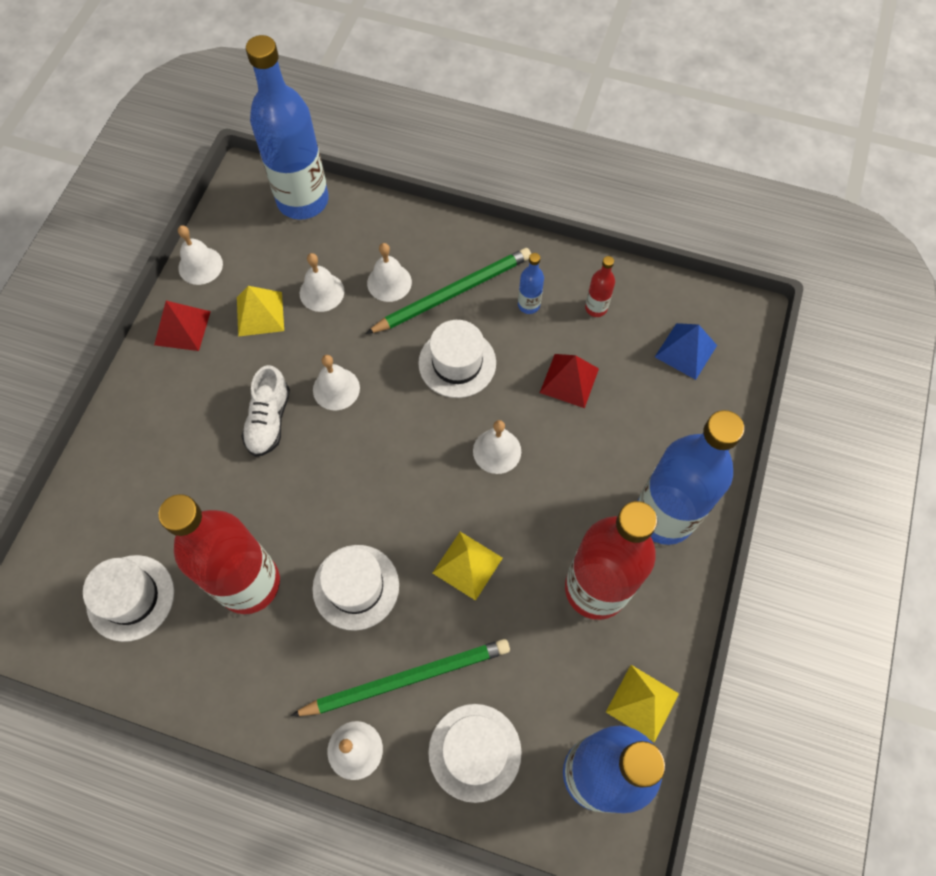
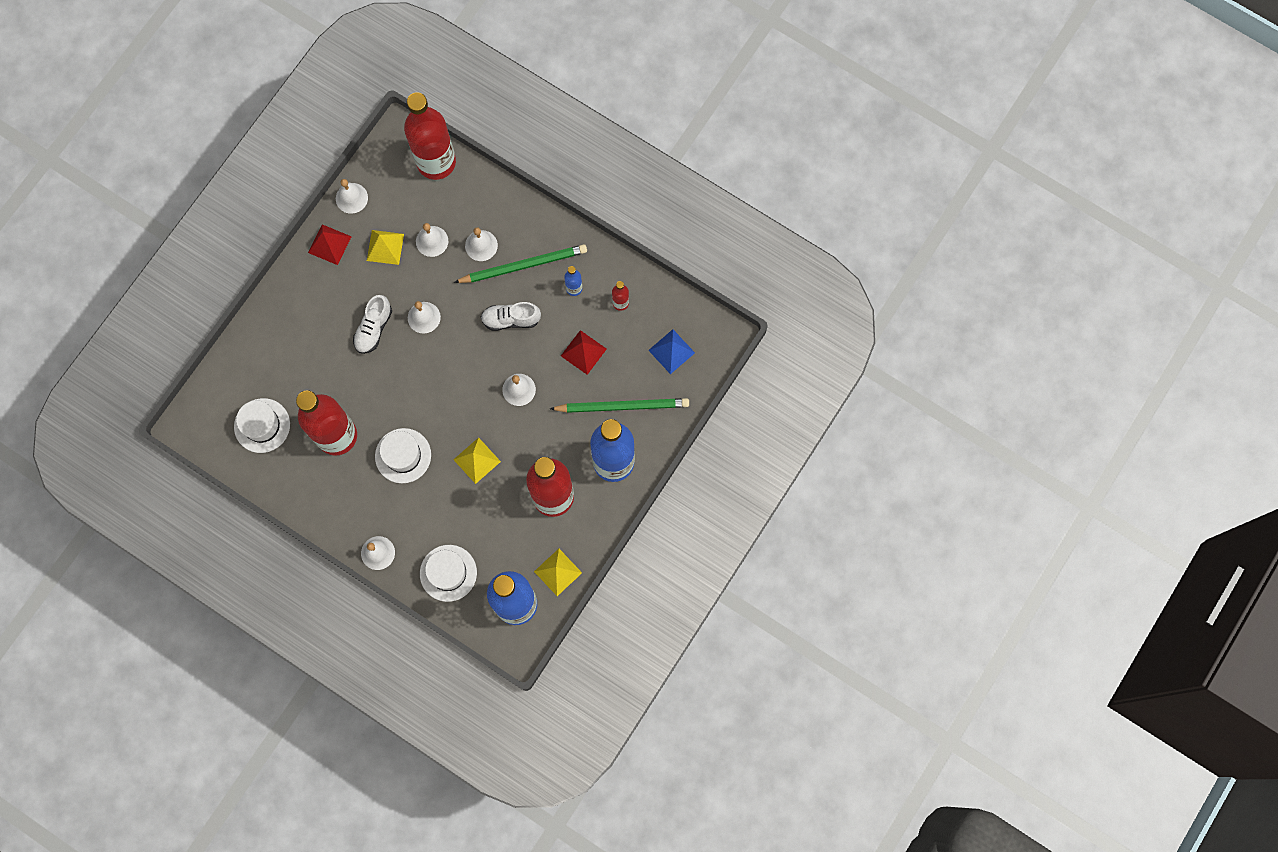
camera: 15 degrees right, 10 degrees up
blue bottle [246,35,329,220] -> red bottle [404,92,456,180]
green pencil [291,639,510,716] -> green pencil moved to [550,398,689,413]
white hat [418,320,496,398] -> white shoe [481,302,541,331]

